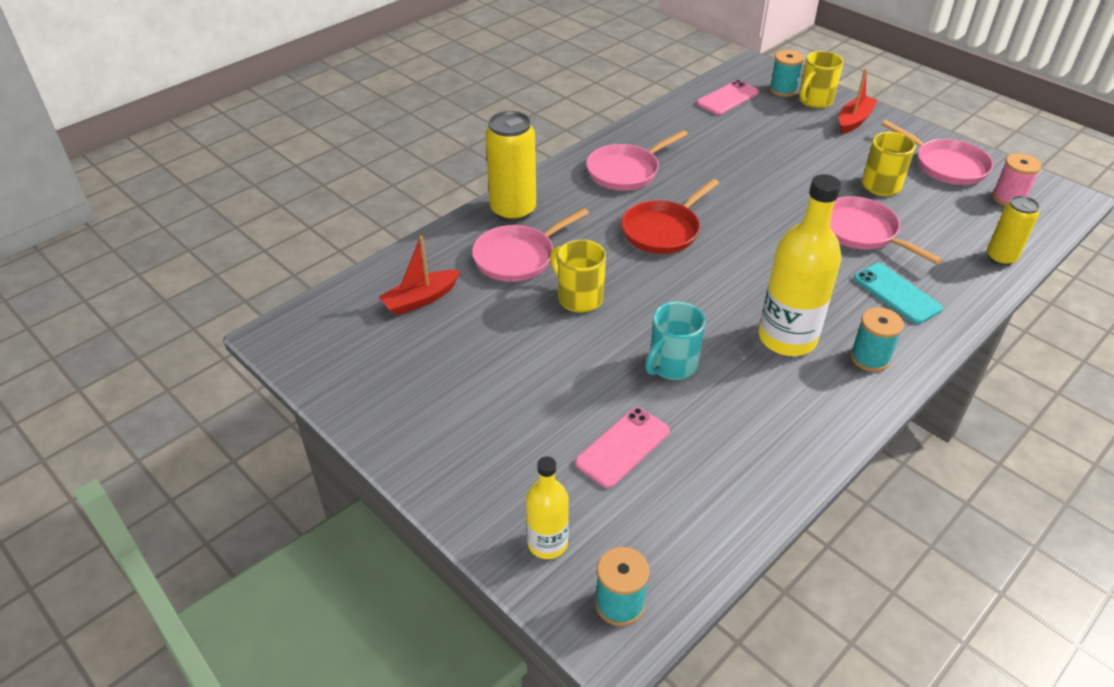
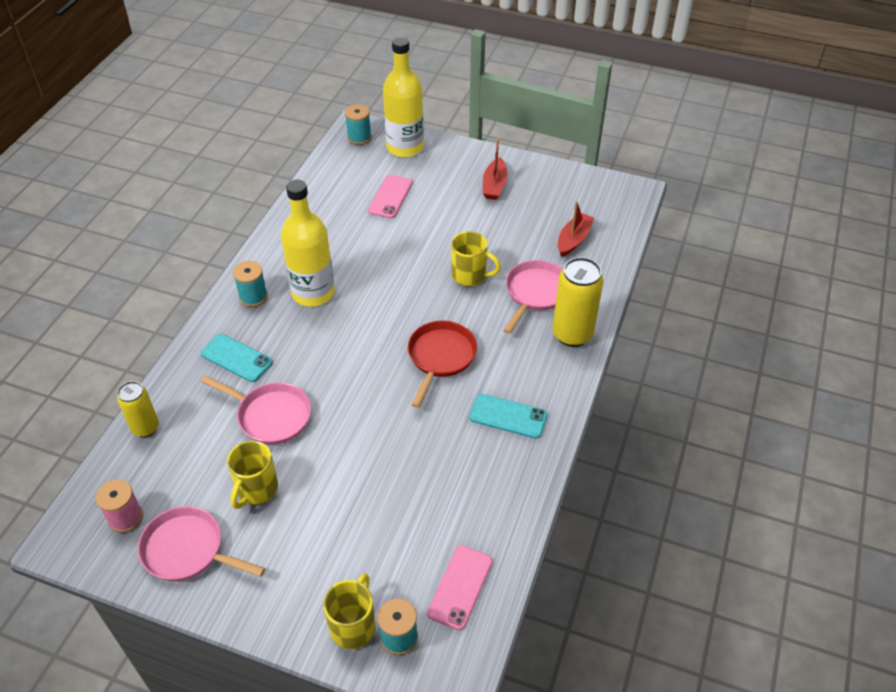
camera: 155 degrees right, 5 degrees up
yellow bottle [526,456,569,559] -> yellow bottle [383,37,424,158], size x1.78
pink pan [586,130,688,191] -> turquoise phone [469,394,548,439]
turquoise mug [645,302,706,380] -> none
red boat [839,68,878,134] -> red boat moved to [483,139,508,200]

